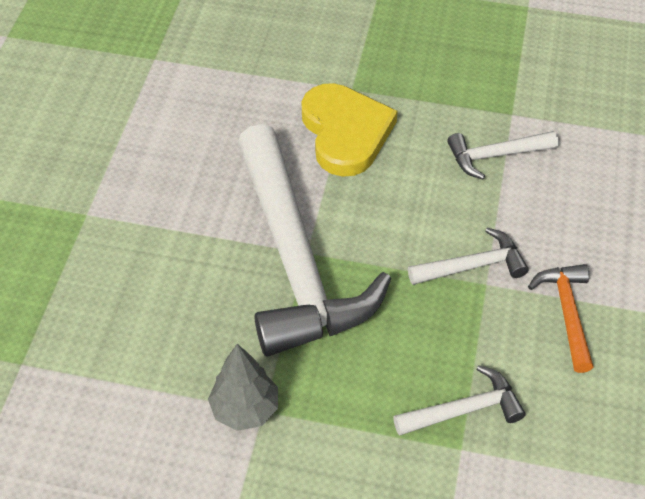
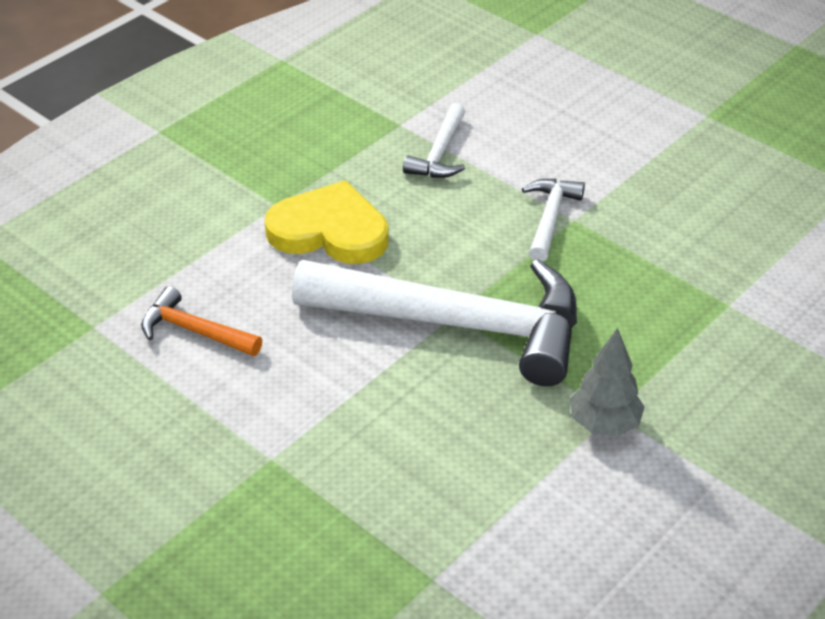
camera: 60 degrees left, 10 degrees down
white hammer [393,365,526,436] -> none
orange hammer [528,264,594,373] -> orange hammer moved to [141,286,262,356]

